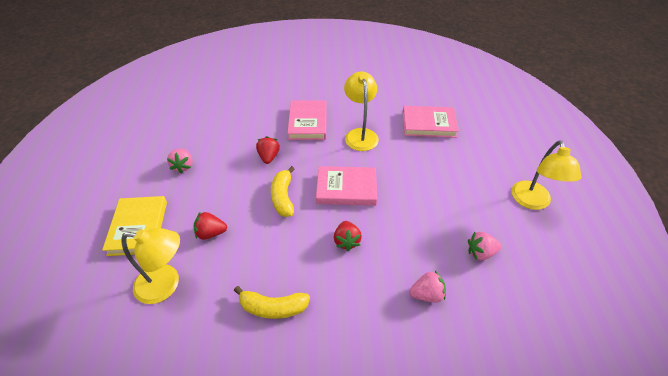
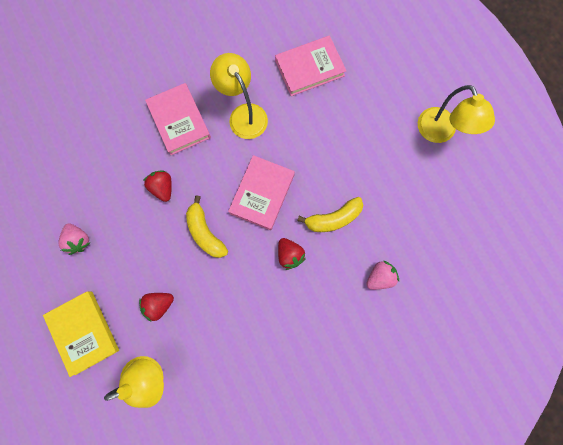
camera: 25 degrees left, 30 degrees up
yellow banana [234,286,310,319] -> yellow banana moved to [297,197,363,232]
pink book [316,166,377,206] -> pink book turned 45 degrees counterclockwise [228,155,295,230]
pink strawberry [468,232,502,260] -> none

